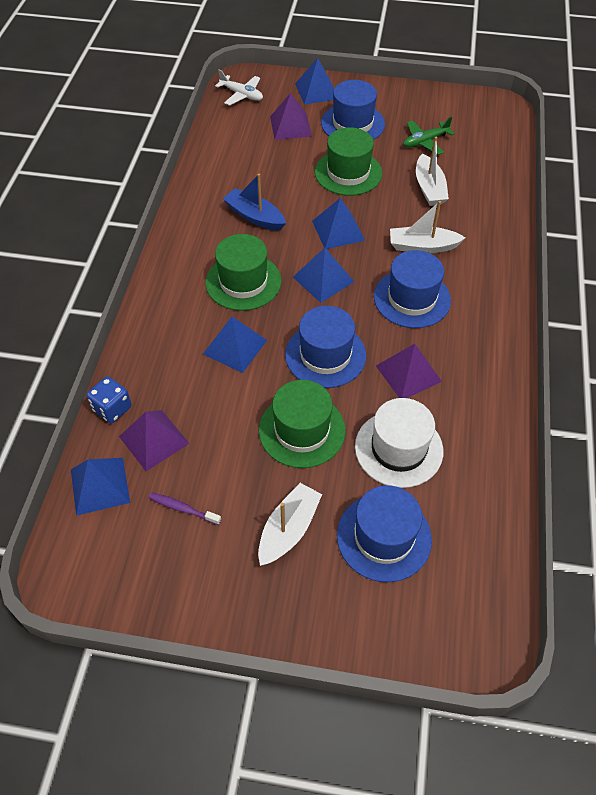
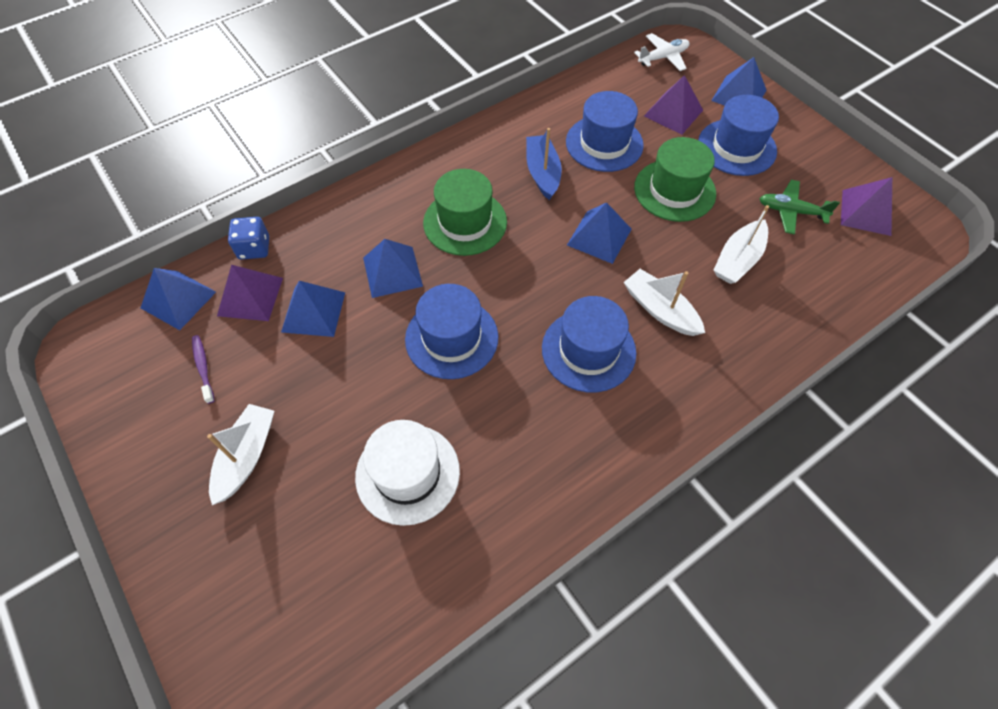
camera: 45 degrees right, 5 degrees up
white plane [215,69,263,106] -> white plane turned 105 degrees counterclockwise [634,33,690,71]
white boat [258,483,322,566] -> white boat turned 60 degrees counterclockwise [207,404,274,505]
green hat [259,380,346,468] -> none
blue pyramid [293,248,354,303] -> blue pyramid moved to [281,281,345,337]
blue hat [337,485,432,582] -> blue hat moved to [566,91,644,172]
purple pyramid [376,344,442,398] -> purple pyramid moved to [841,177,892,236]

